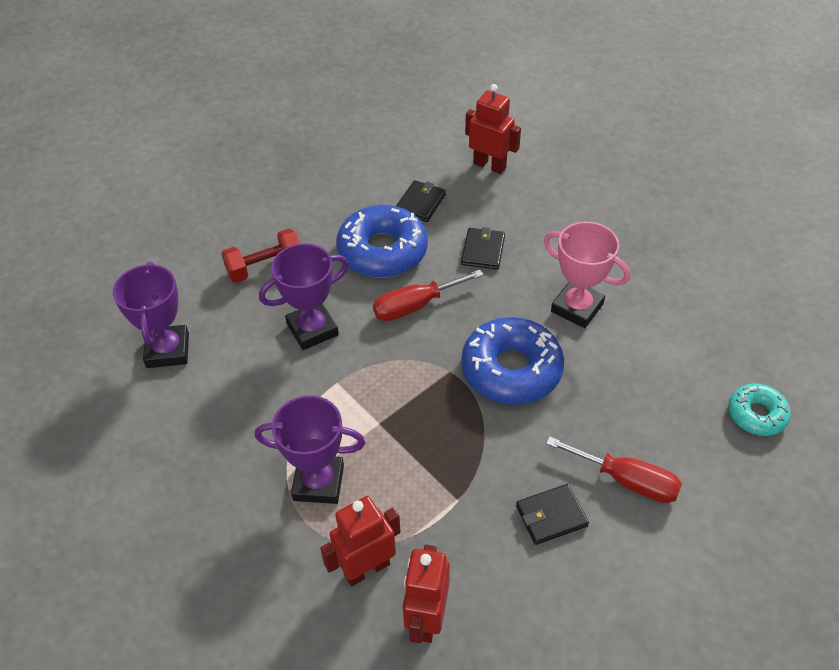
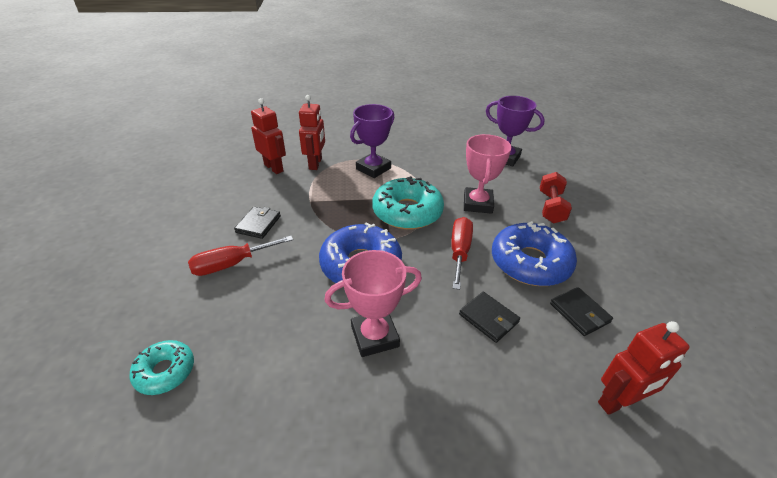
camera: 125 degrees right, 10 degrees down
purple trophy [259,243,349,350] -> pink trophy [464,134,511,214]
none -> turquoise donut [372,176,444,230]

